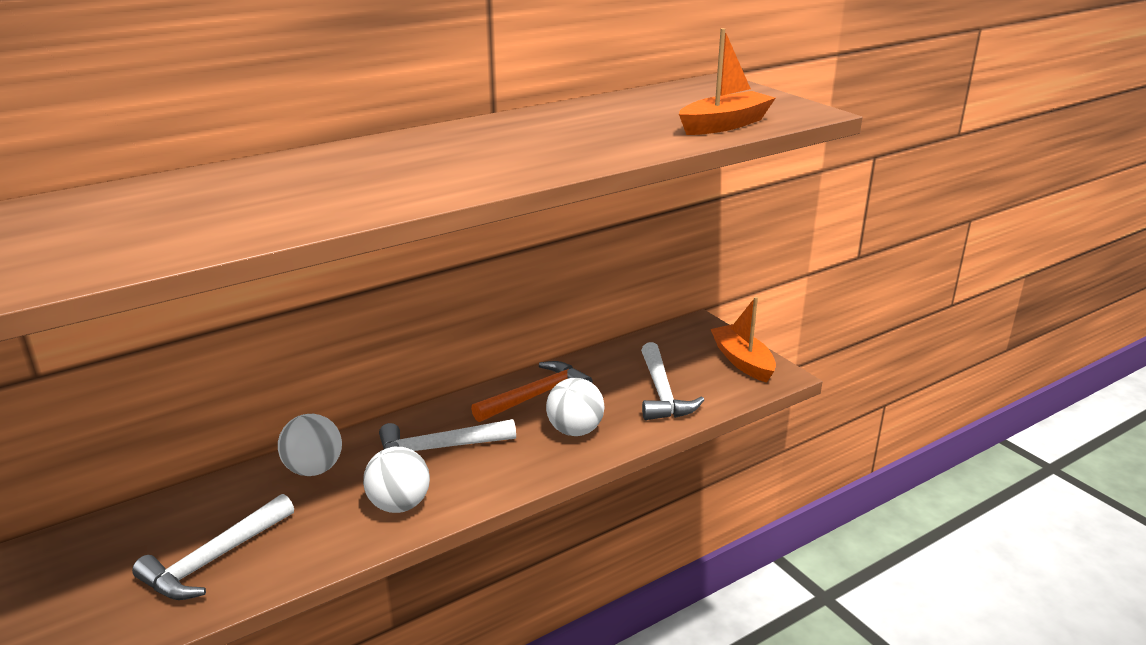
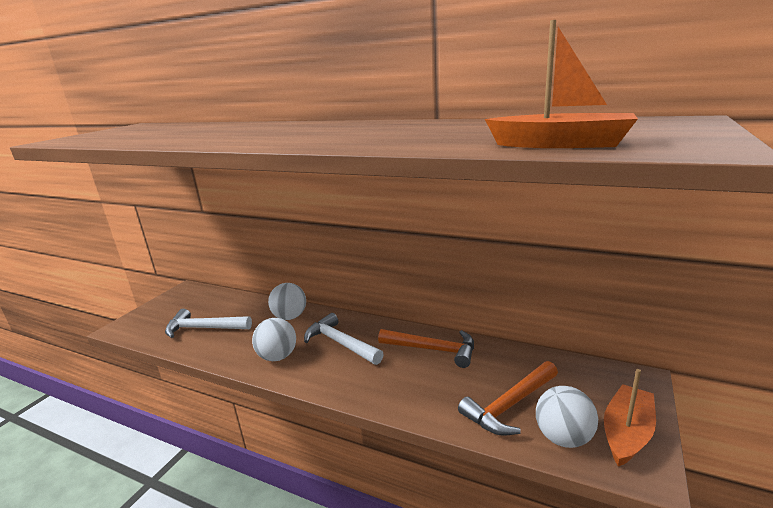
camera: 60 degrees right, 5 degrees down
white ball [546,378,605,436] -> white ball moved to [536,386,598,448]
white hammer [641,342,704,420] -> orange hammer [458,361,558,436]

